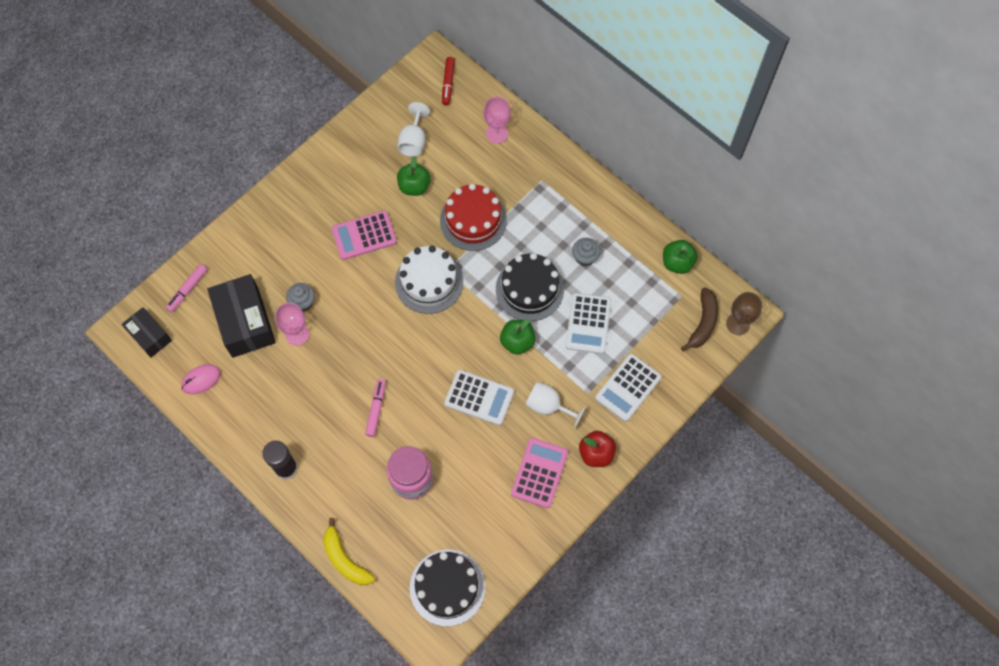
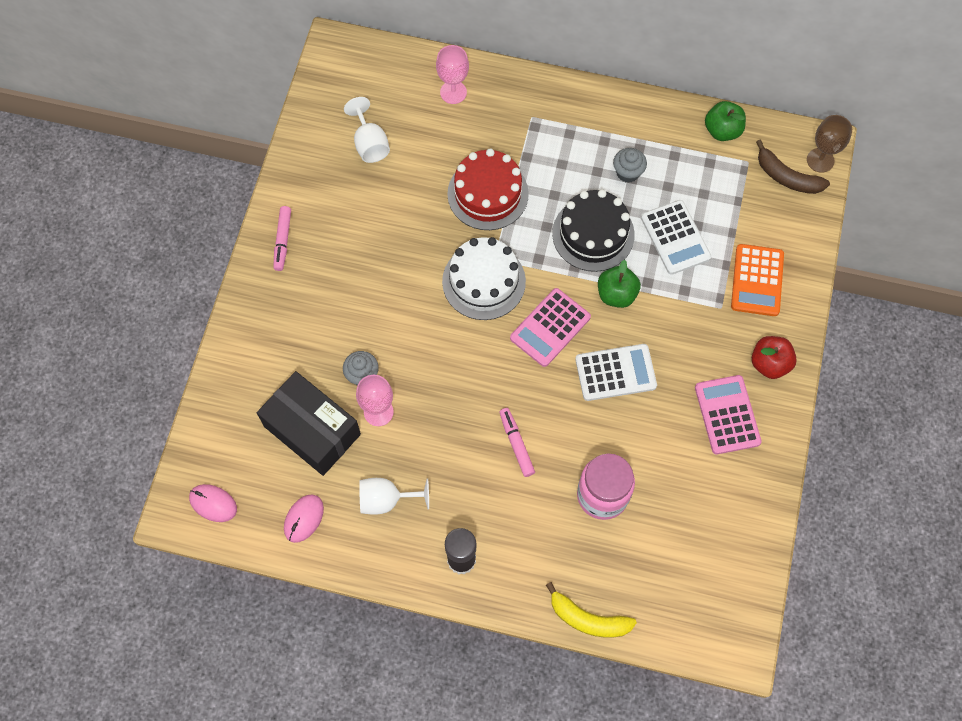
camera: 30 degrees left, 0 degrees up
black box [121,307,172,357] -> pink mouse [189,484,237,522]
pink marker [165,264,207,312] -> pink marker moved to [273,206,291,271]
pink calculator [331,210,397,260] -> pink calculator moved to [510,288,591,367]
green apple [397,157,431,196] -> none
black cake [410,549,485,626] -> none
red marker [442,57,455,105] -> none
white goblet [526,382,586,429] -> white goblet moved to [359,478,429,515]
white calculator [595,354,662,422] -> orange calculator [731,244,784,316]
brown banana [681,287,718,352] -> brown banana turned 135 degrees clockwise [756,139,830,194]

